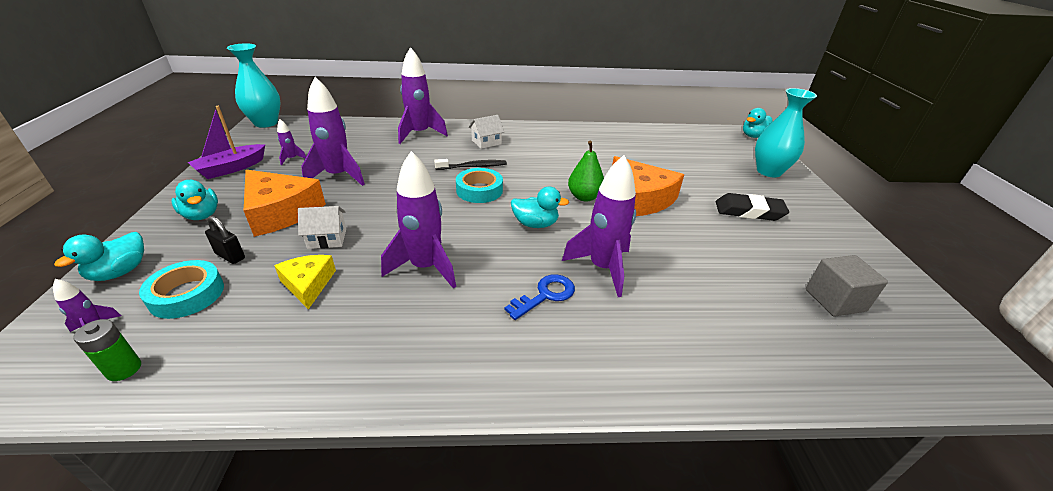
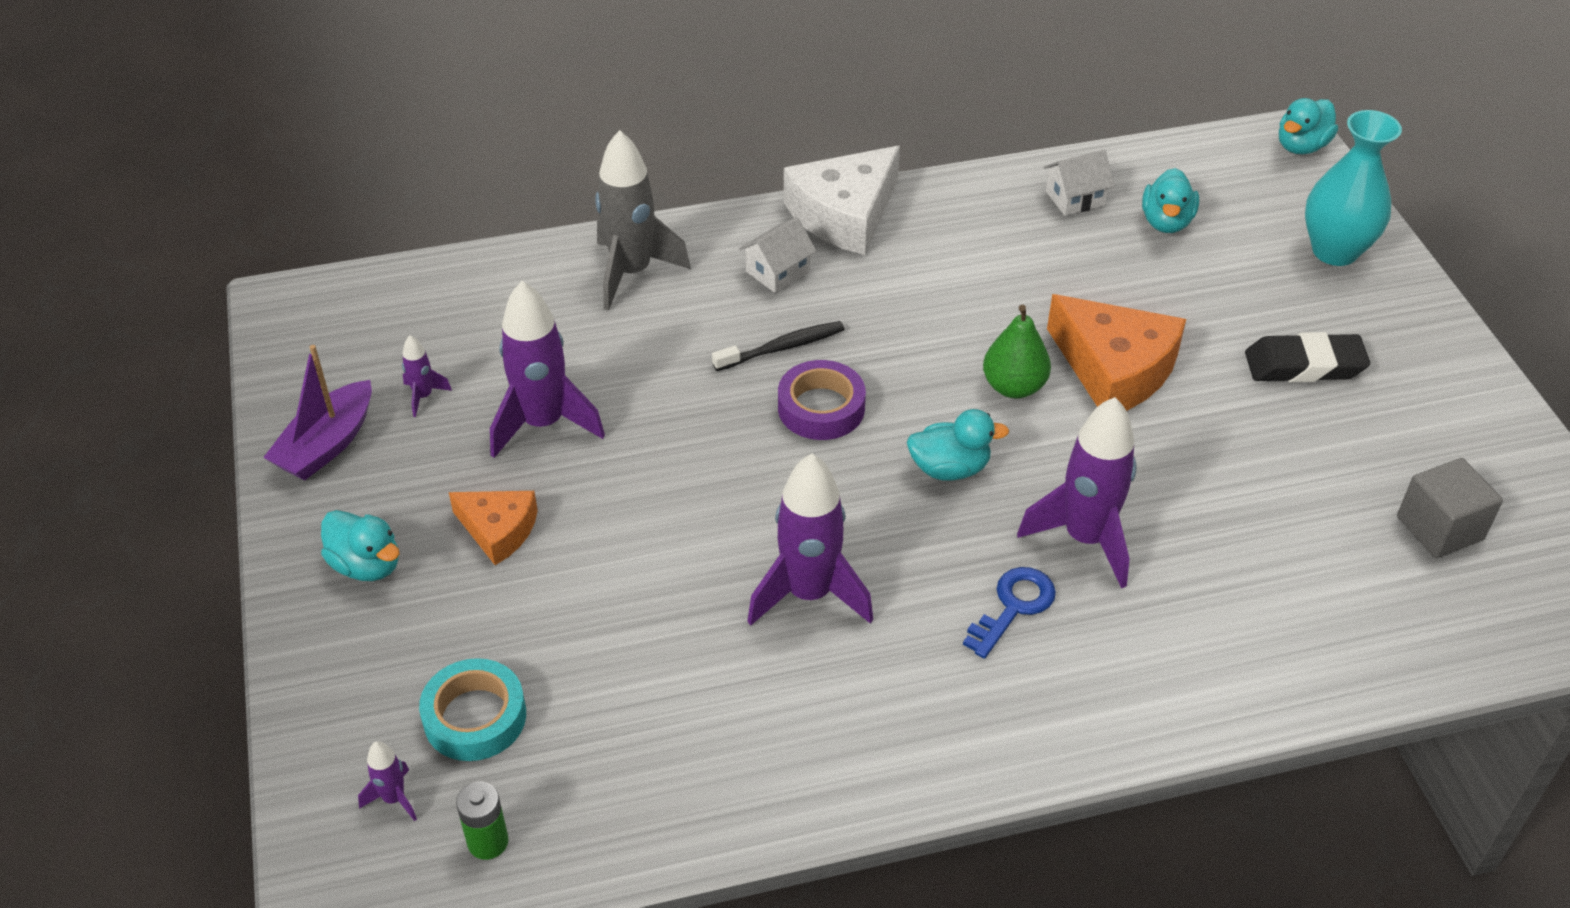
camera: 10 degrees left, 10 degrees up
turquoise duck [54,232,144,281] -> turquoise duck moved to [1142,168,1199,233]
black padlock [205,216,245,264] -> none
turquoise vase [227,43,281,128] -> none
orange cheese [244,170,326,237] -> orange cheese [449,491,538,565], size x0.59
yellow cheese [274,255,336,310] -> none
white house [298,206,346,249] -> white house moved to [1044,150,1114,216]
purple rocket [398,47,448,144] -> grey rocket [595,130,691,311]
turquoise tape [456,168,503,203] -> purple tape [778,360,866,440]
none -> white cheese [784,146,900,255]

